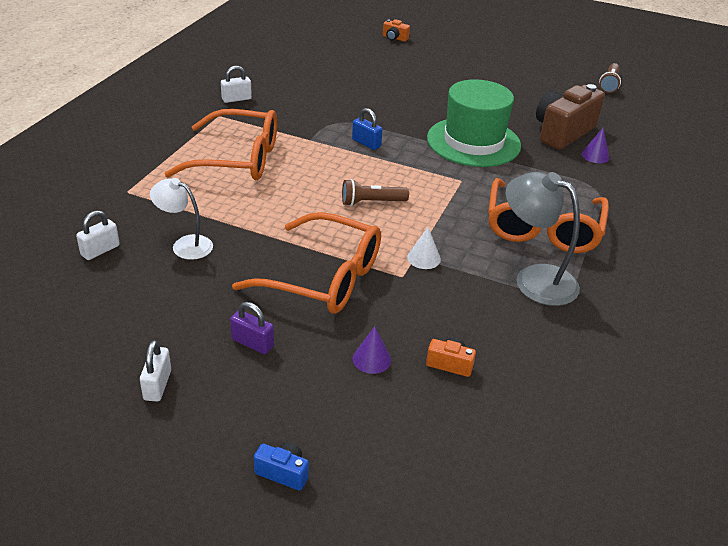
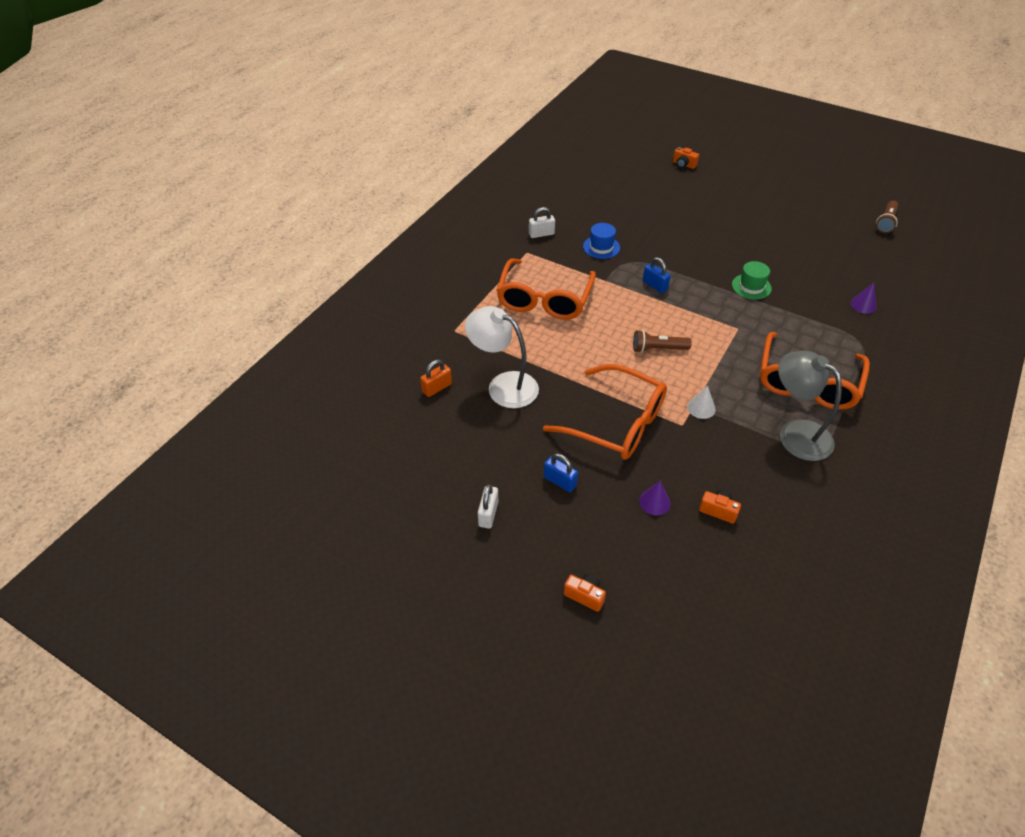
camera: 10 degrees right, 10 degrees up
white padlock [76,210,120,260] -> orange padlock [420,360,452,397]
white lamp [150,178,213,260] -> white lamp [465,306,539,408], size x1.55
orange glasses [164,109,277,180] -> orange glasses turned 90 degrees clockwise [496,258,596,320]
purple padlock [230,302,274,354] -> blue padlock [544,453,578,492]
blue camera [254,442,309,491] -> orange camera [564,574,606,612]
green hat [427,79,521,167] -> green hat [732,261,772,300], size x0.47
brown camera [536,84,605,150] -> none
none -> blue hat [583,223,620,259]

